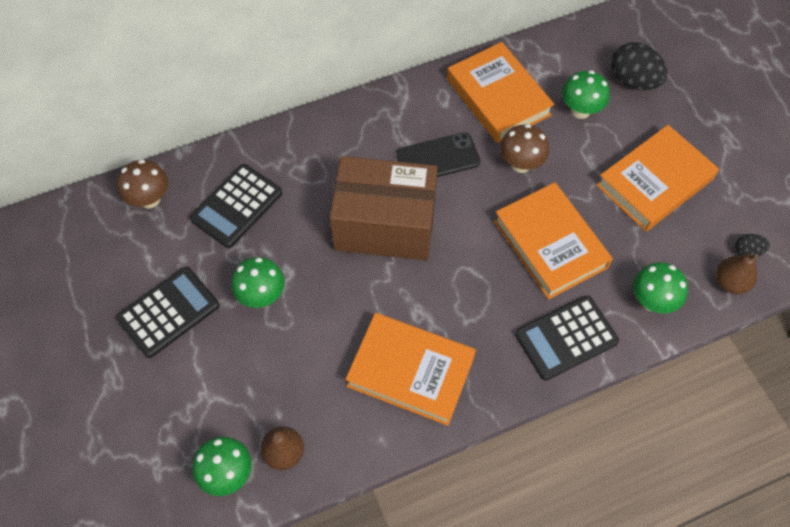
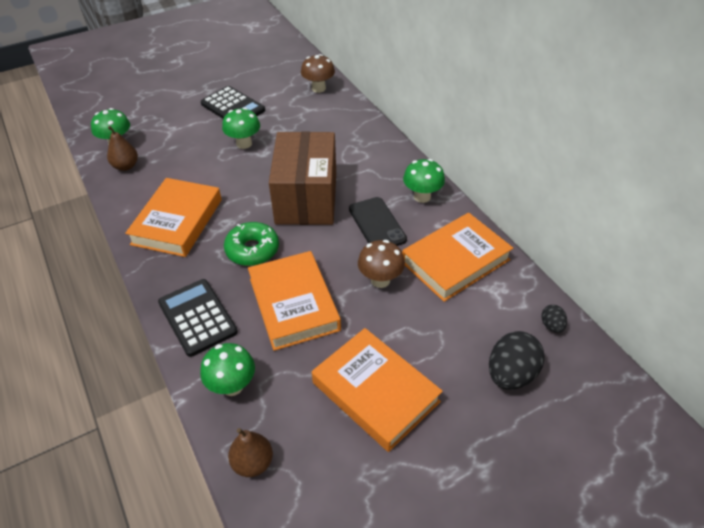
camera: 85 degrees right, 15 degrees down
black calculator [190,164,282,248] -> none
orange book [494,182,613,300] -> orange book turned 75 degrees counterclockwise [248,251,341,351]
green mushroom [562,70,610,119] -> green mushroom moved to [403,159,445,203]
black egg [735,234,770,257] -> black egg moved to [541,305,567,333]
none -> green donut [224,222,279,266]

